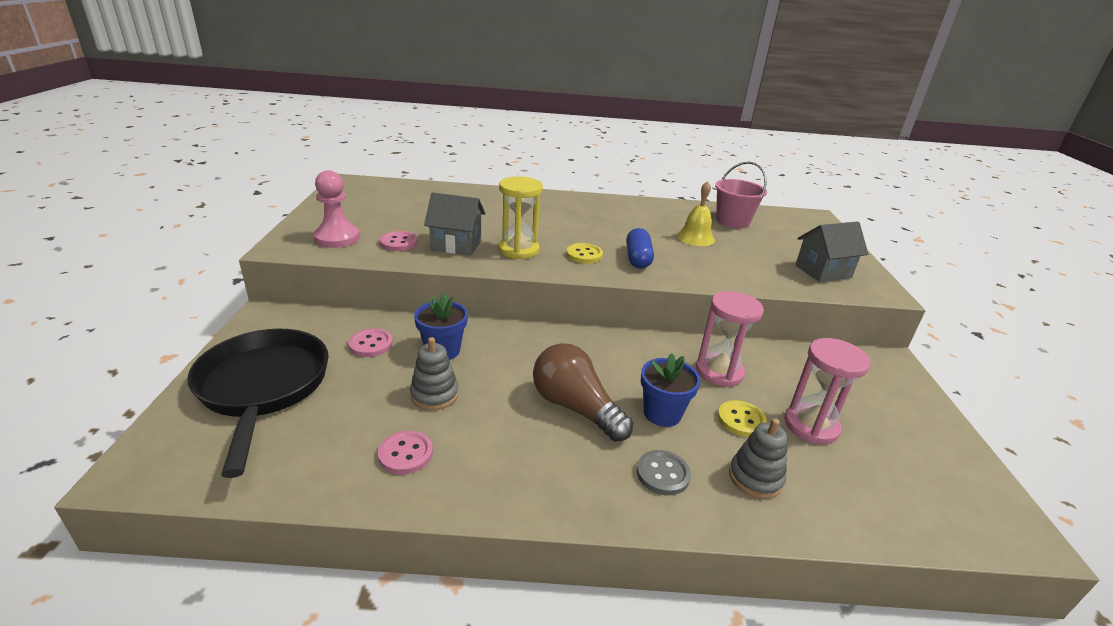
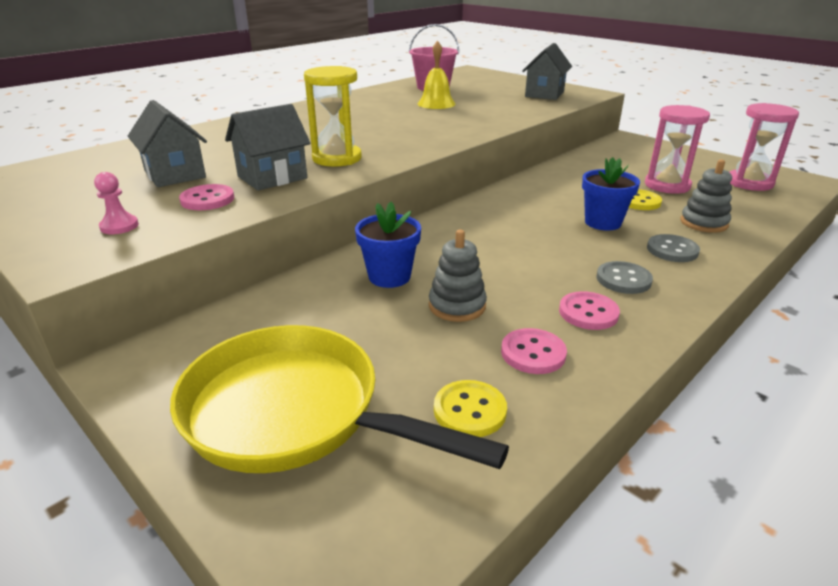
camera: 45 degrees left, 0 degrees up
black pan [187,329,329,478] -> yellow pan [170,325,509,473]
pink pawn [313,170,360,248] -> pink pawn [94,172,139,234], size x0.53
pink button [348,328,393,357] -> pink button moved to [559,291,620,330]
brown light bulb [533,343,633,442] -> none
yellow button [566,243,603,264] -> yellow button moved to [434,380,507,437]
blue capsule [626,228,654,268] -> none
pink hourglass [696,291,764,387] -> pink hourglass moved to [730,103,799,191]
none -> grey house [128,100,207,187]
none -> grey button [596,261,653,294]

